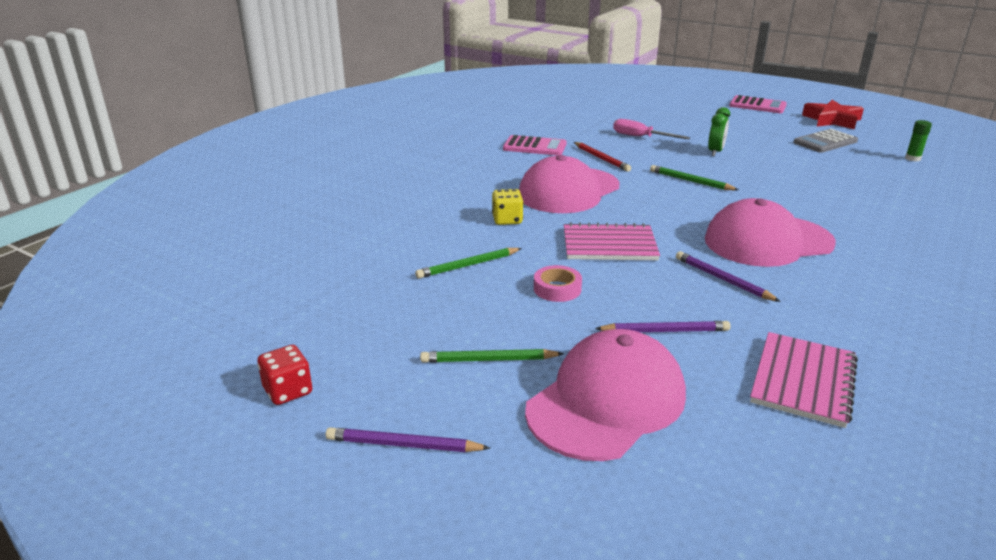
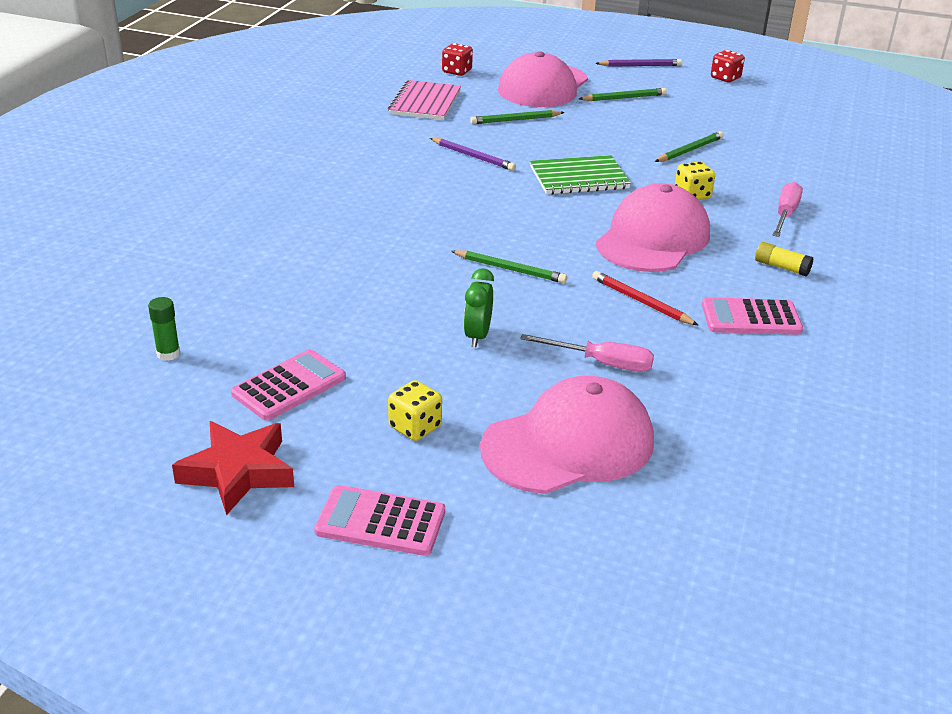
camera: 165 degrees right, 5 degrees up
pink tape [534,265,582,302] -> none
pink notebook [564,222,660,260] -> green notebook [530,155,631,195]
purple pencil [595,321,731,332] -> green pencil [470,110,565,124]
pink cap [705,198,836,267] -> pink cap moved to [480,376,654,494]
grey calculator [794,129,858,153] -> pink calculator [231,349,346,421]
none -> yellow dice [388,380,442,441]
none -> red dice [442,43,473,76]
none -> yellow glue stick [755,242,814,276]
none -> pink screwdriver [773,182,803,237]

